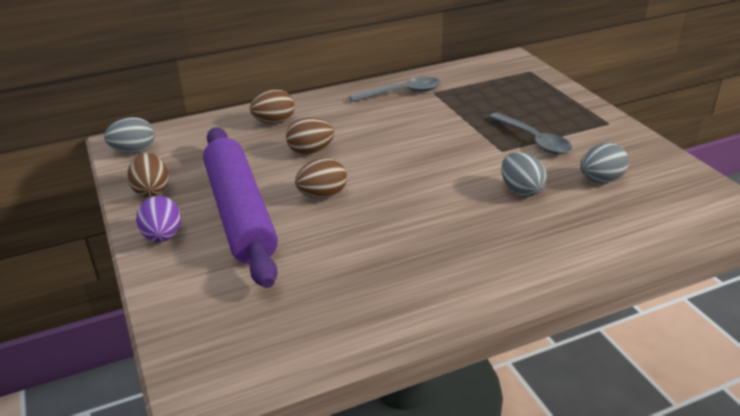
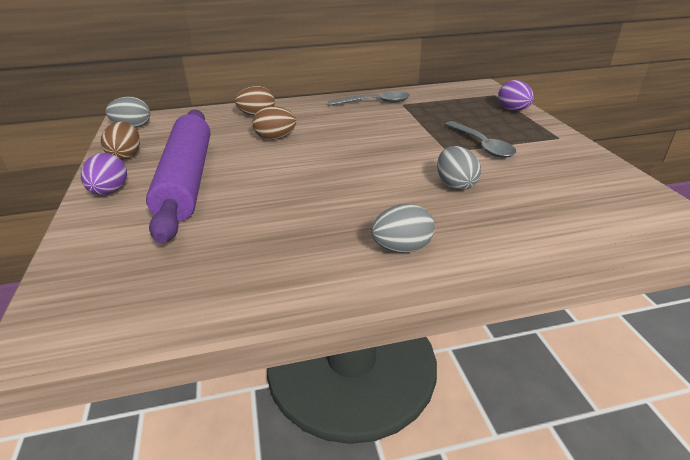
camera: 10 degrees right, 0 degrees up
brown egg [295,158,347,198] -> none
grey egg [580,143,629,183] -> grey egg moved to [371,204,435,253]
none -> purple egg [498,80,534,111]

